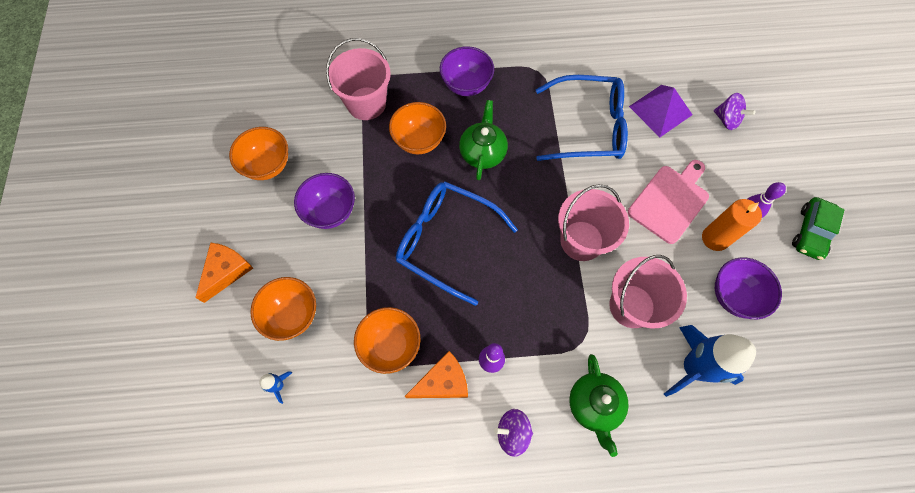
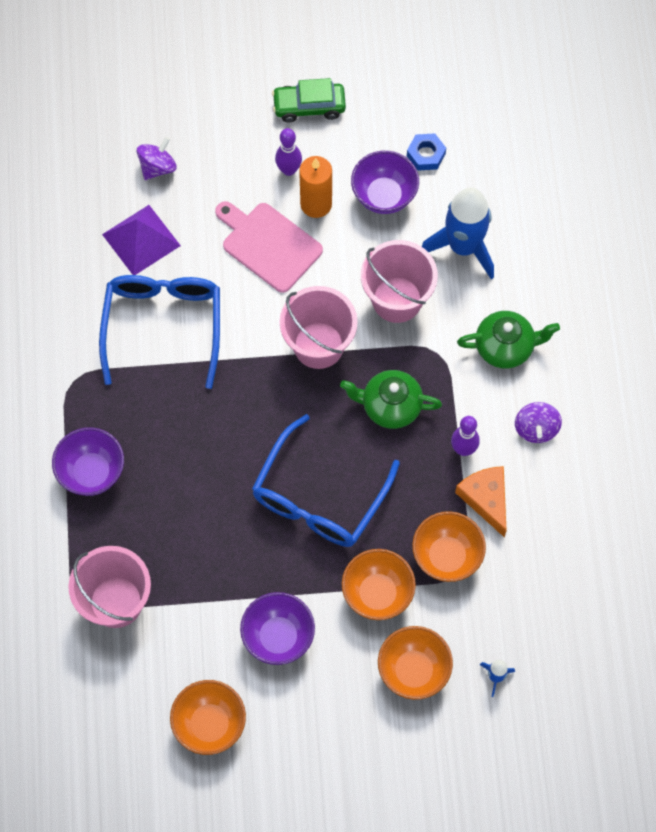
camera: 90 degrees left, 0 degrees up
orange cheese [195,242,253,303] -> none
orange bowl [389,102,446,154] -> orange bowl moved to [342,549,416,620]
green teapot [459,100,508,180] -> green teapot moved to [340,370,442,429]
green car [792,197,844,260] -> green car turned 150 degrees clockwise [272,78,346,122]
none -> blue nut [407,133,446,171]

